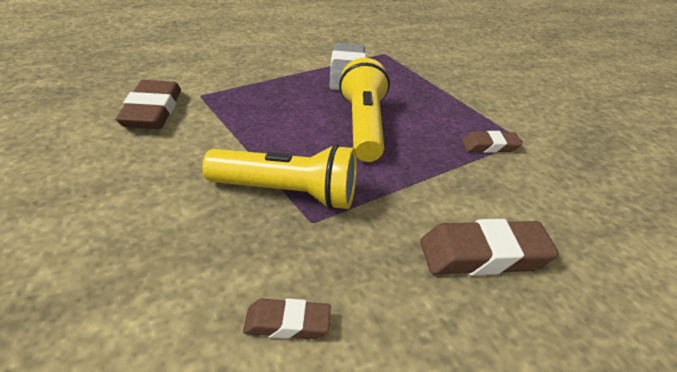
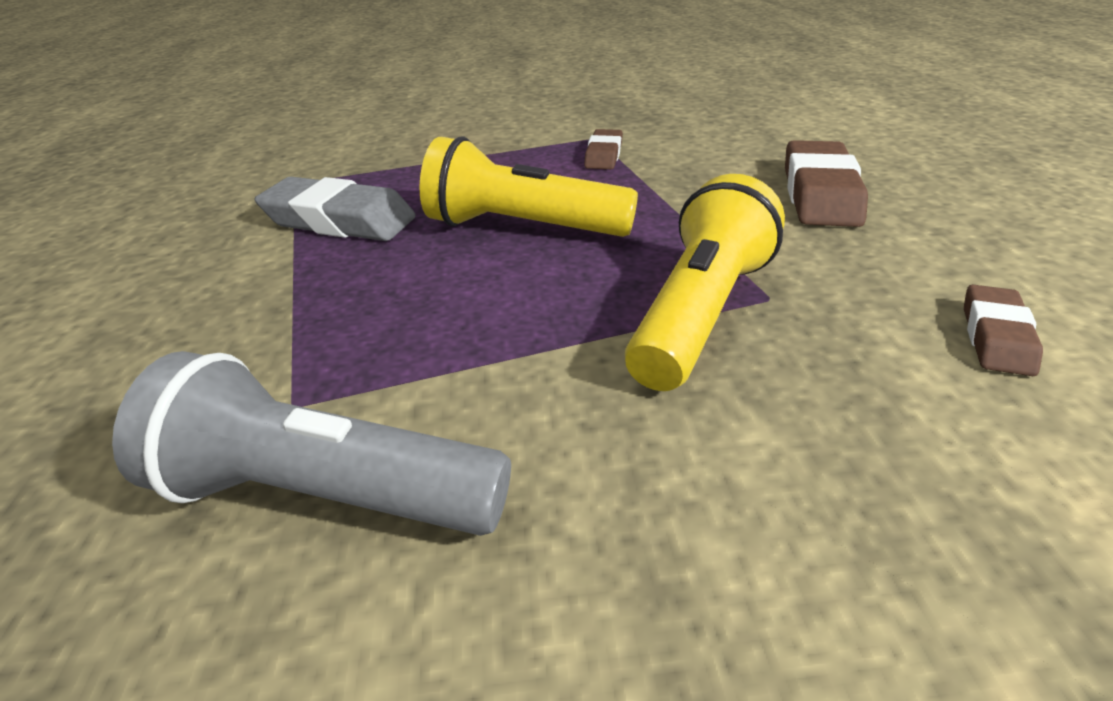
camera: 70 degrees left, 0 degrees up
brown eraser [116,80,181,129] -> grey flashlight [112,351,511,536]

